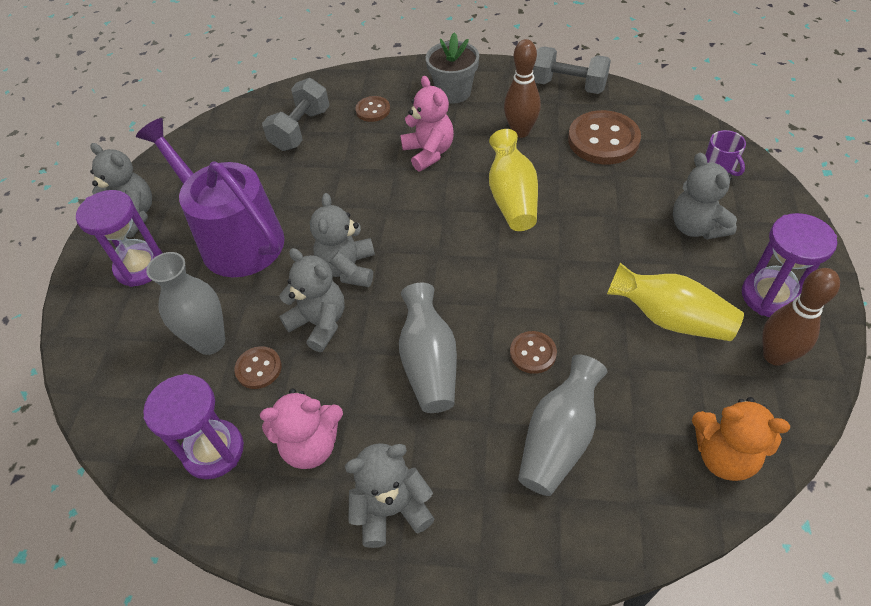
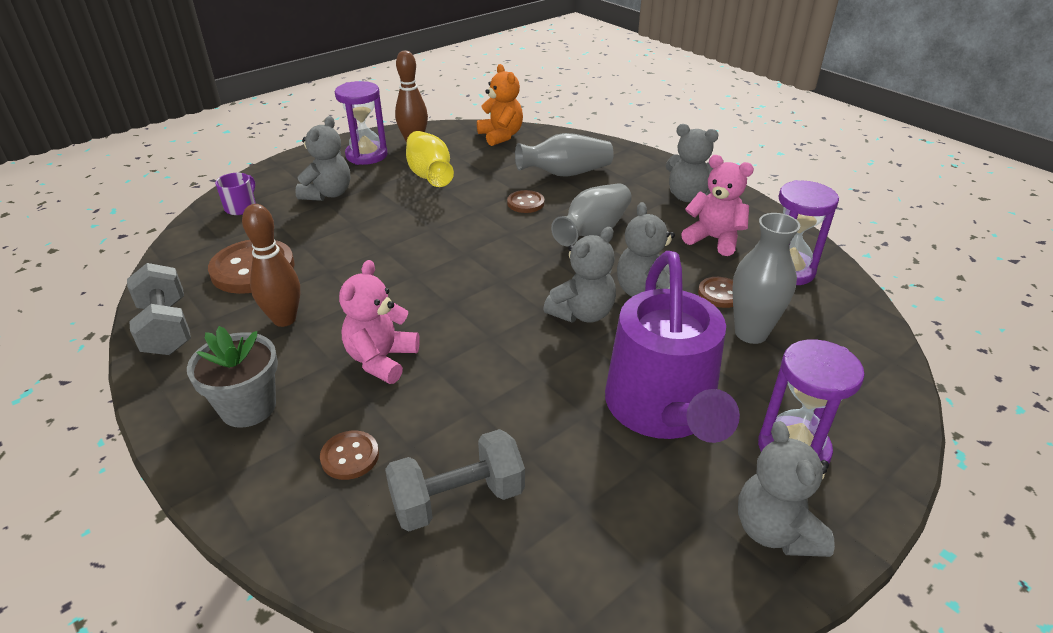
camera: 140 degrees left, 15 degrees down
yellow vase [489,129,538,231] -> none

